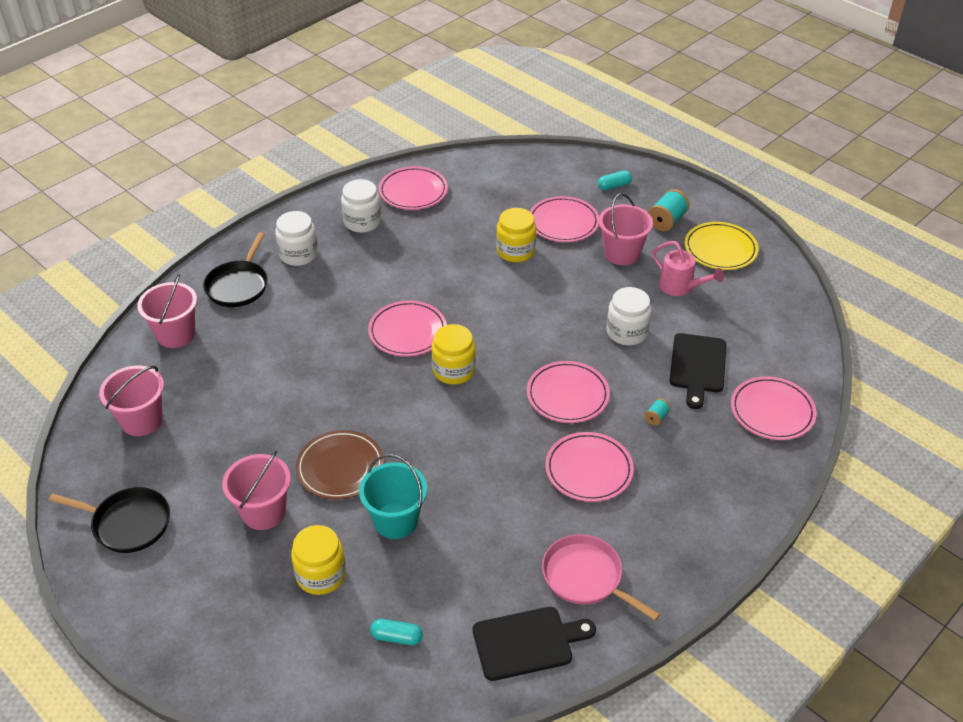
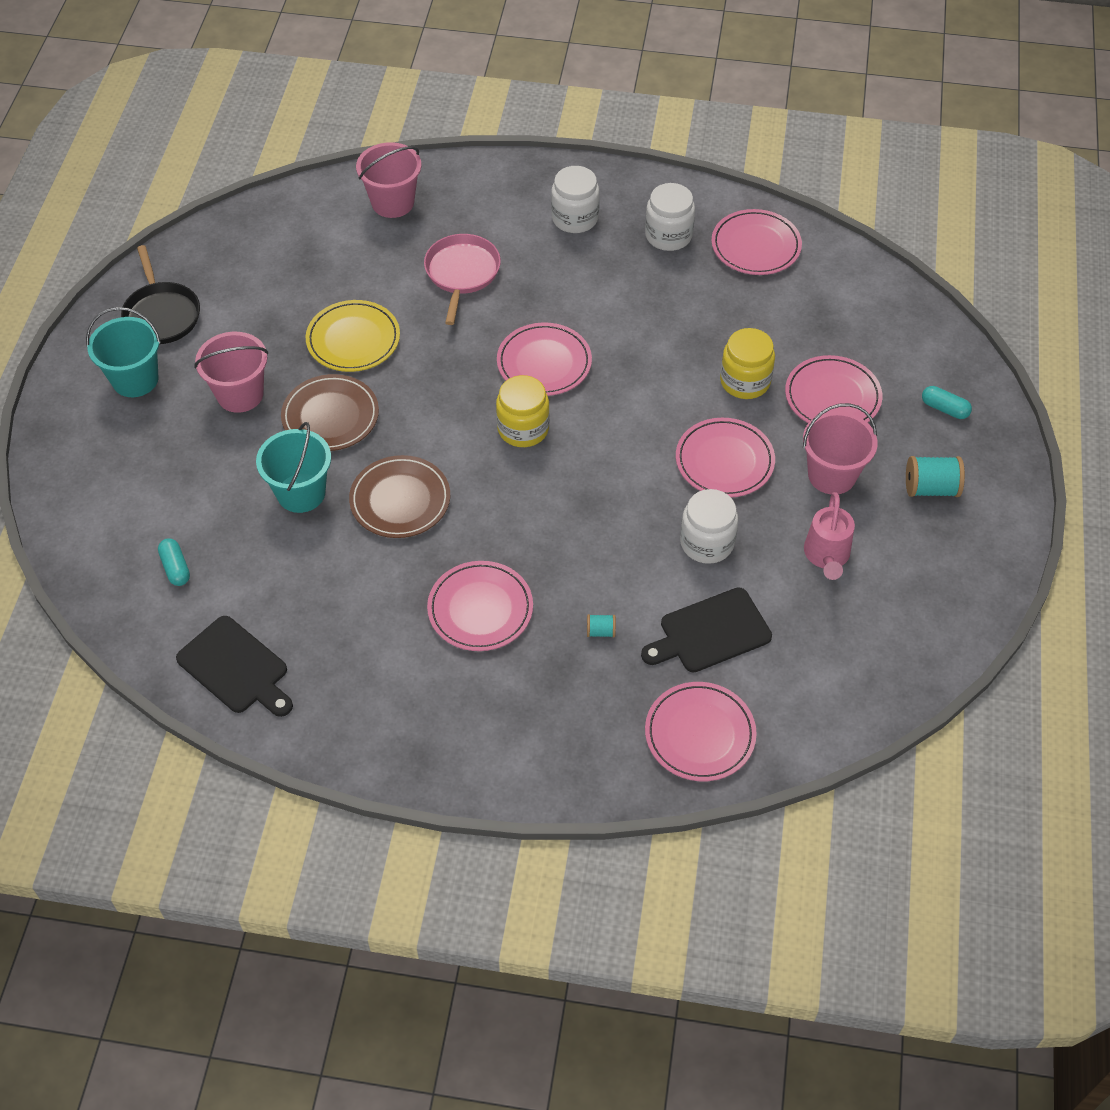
camera: 55 degrees right, 10 degrees up
pink bucket [99,366,164,436] -> none
black pan [203,232,268,307] -> none
yellow jar [291,525,346,595] -> none
pink plate [527,361,610,423] -> pink plate moved to [676,418,775,497]
pink pan [542,534,660,621] -> pink pan moved to [424,234,501,325]
yellow plate [685,222,758,270] -> yellow plate moved to [306,300,400,372]
none -> turquoise bucket [86,307,161,397]
none -> brown plate [349,455,450,538]

